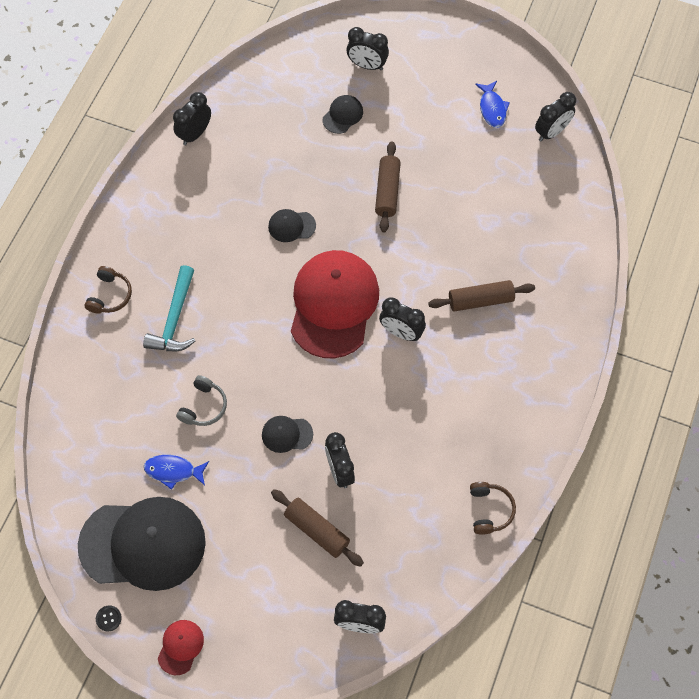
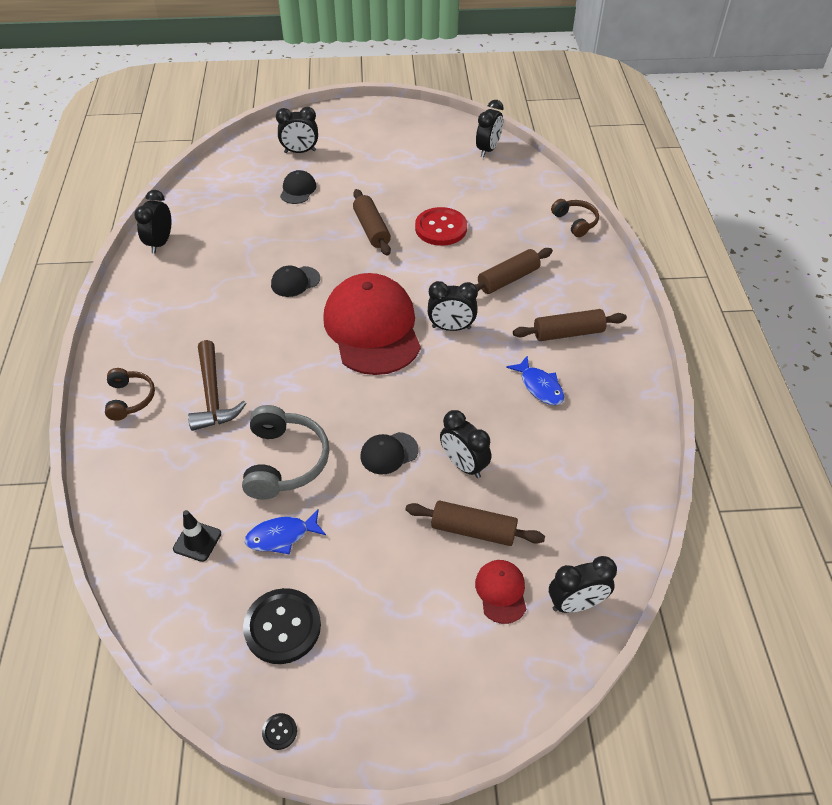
camera: 25 degrees left, 15 degrees down
black cap [78,497,206,591] -> black button [243,588,321,664]
turquoise hammer [143,265,195,351] -> brown hammer [188,340,247,431]
red cap [158,620,204,675] -> red cap moved to [475,560,526,624]
grey headphones [176,375,227,426] -> grey headphones [242,405,329,500], size x1.63
brown headphones [470,482,516,535] -> brown headphones moved to [551,199,599,237]
blue fish [475,81,510,128] -> blue fish moved to [506,356,565,405]
none -> black traffic cone [173,510,221,562]
none -> red button [415,207,467,246]
none -> brown rolling pin [513,309,627,341]

